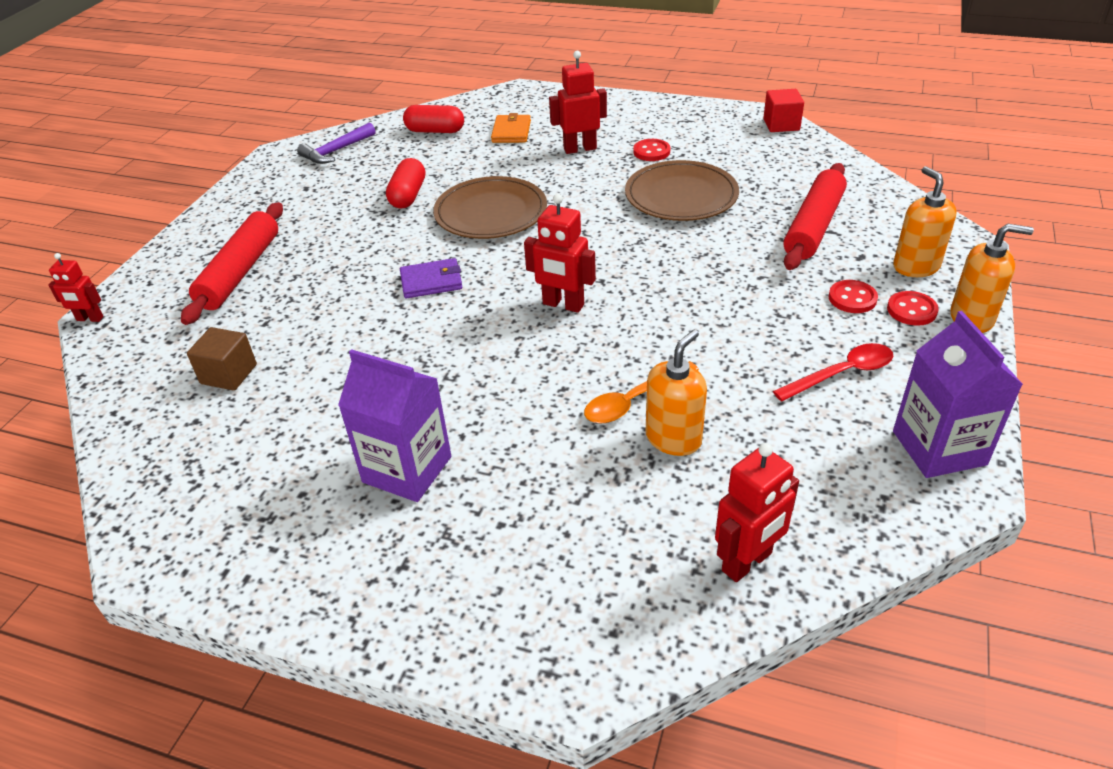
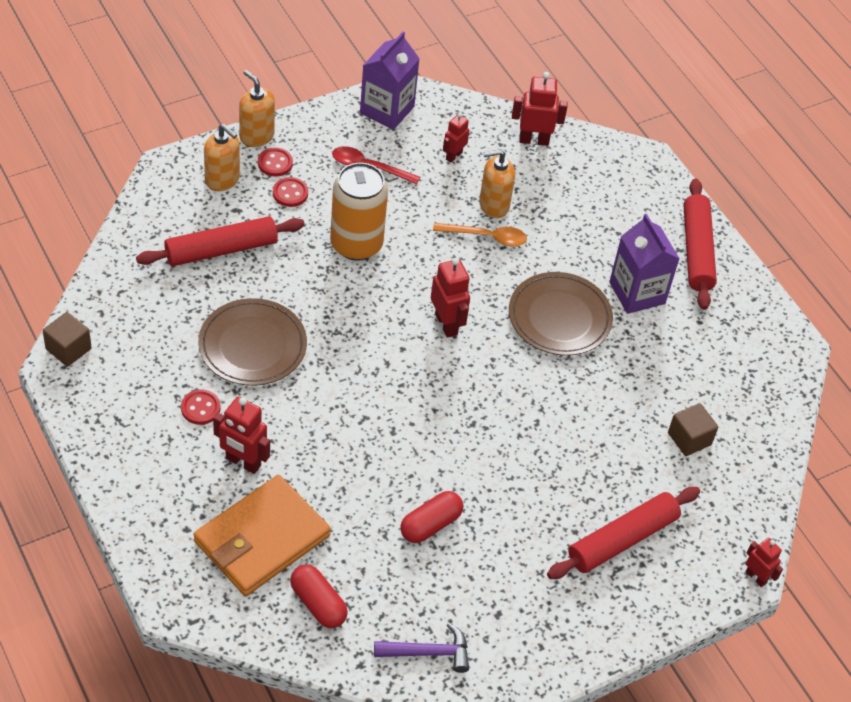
camera: 145 degrees left, 10 degrees up
purple wallet [400,258,462,298] -> none
brown plate [433,176,547,239] -> brown plate moved to [509,272,613,356]
orange wallet [491,113,531,143] -> orange wallet [194,475,331,596], size x2.04
red cube [763,89,804,132] -> brown cube [43,312,92,367]
orange soap dispenser [893,166,957,277] -> orange soap dispenser turned 75 degrees counterclockwise [204,124,240,191]
none -> orange can [330,163,388,261]
none -> red robot [443,113,470,163]
none -> red rolling pin [684,178,717,310]

